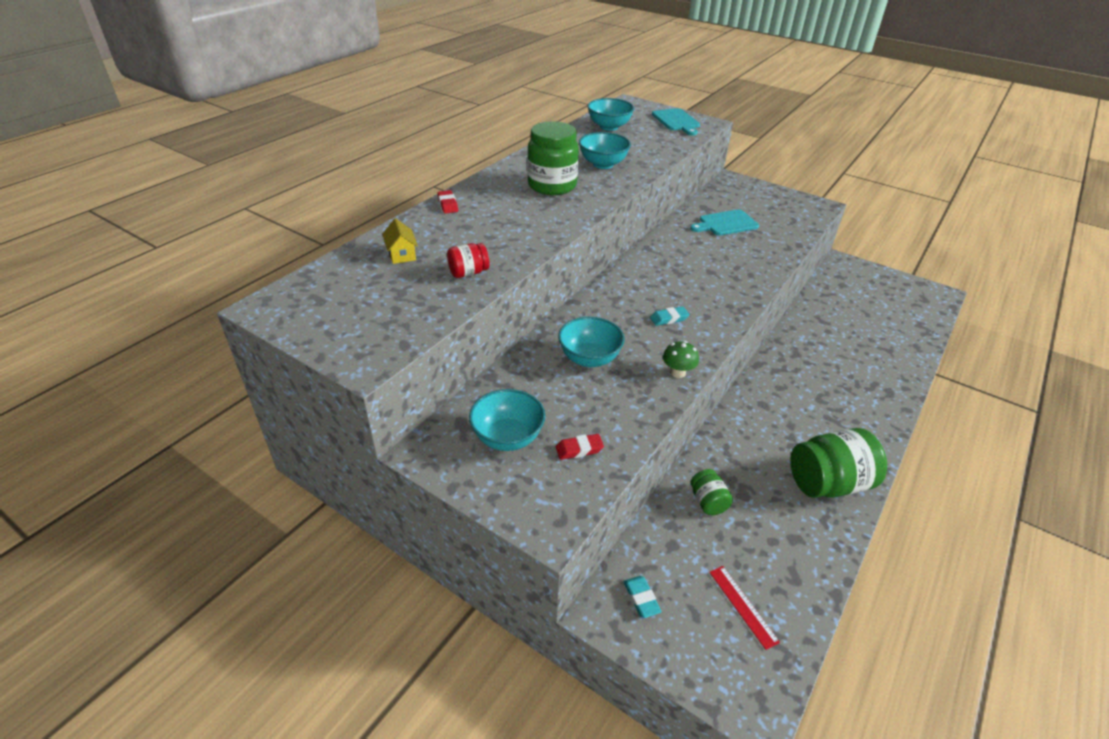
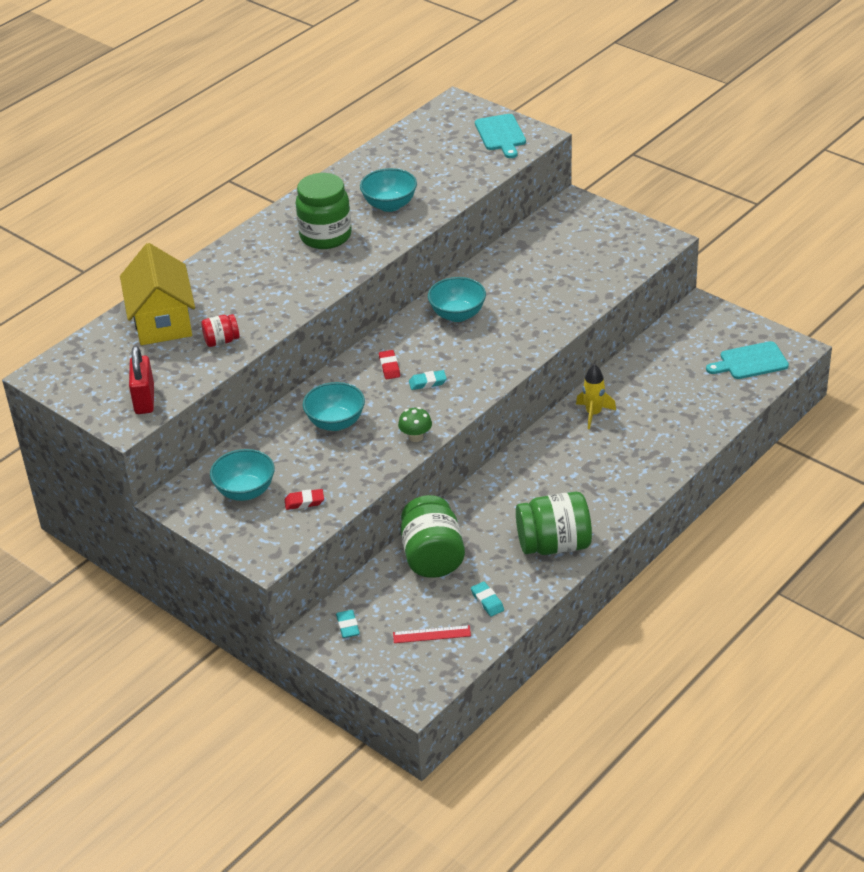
camera: 10 degrees right, 0 degrees up
yellow house [382,219,418,264] -> yellow house [120,243,195,345], size x2.36
red eraser [437,190,458,214] -> red eraser moved to [379,350,400,379]
turquoise bowl [587,98,634,131] -> turquoise bowl moved to [428,277,486,322]
turquoise cutting board [690,209,759,236] -> turquoise cutting board moved to [706,341,789,379]
green jar [691,469,733,515] -> green jar [401,495,465,578], size x1.98
red ruler [709,566,780,650] -> red ruler turned 75 degrees counterclockwise [393,625,471,643]
none -> red padlock [129,346,154,414]
none -> turquoise eraser [471,582,504,616]
none -> yellow rocket [576,364,616,429]

